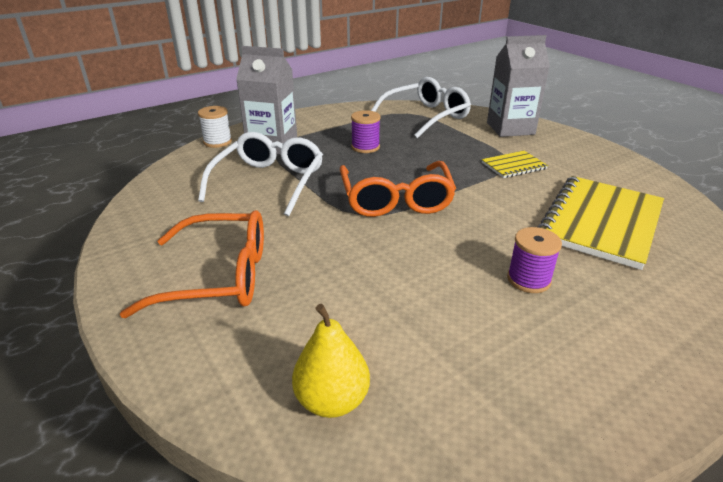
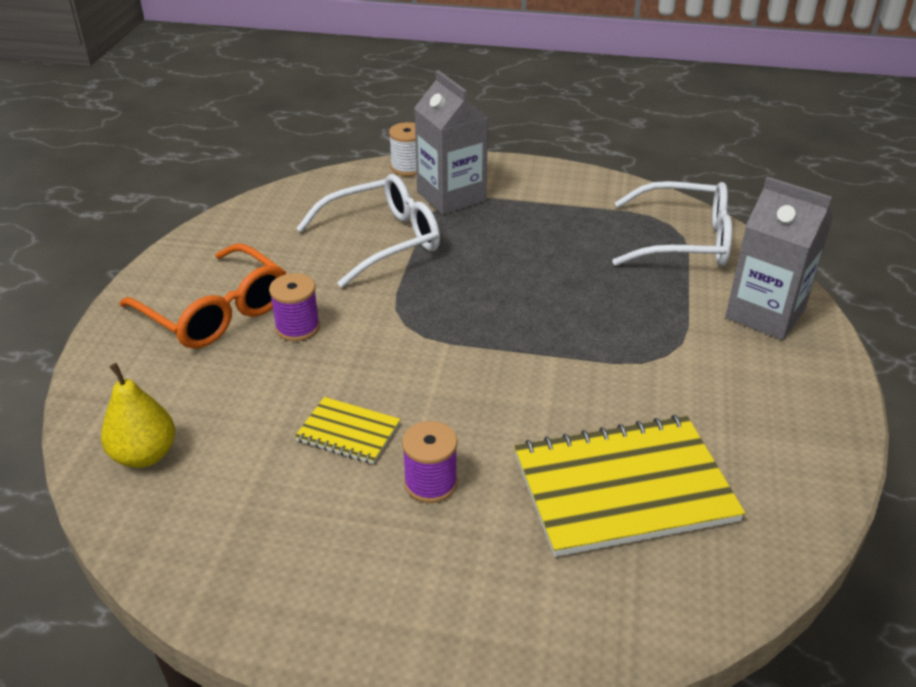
camera: 45 degrees right, 5 degrees up
orange glasses [340,161,456,217] -> none
purple spool [351,110,381,153] -> purple spool moved to [269,273,320,341]
yellow notebook [482,151,548,178] -> yellow notebook moved to [295,397,400,464]

